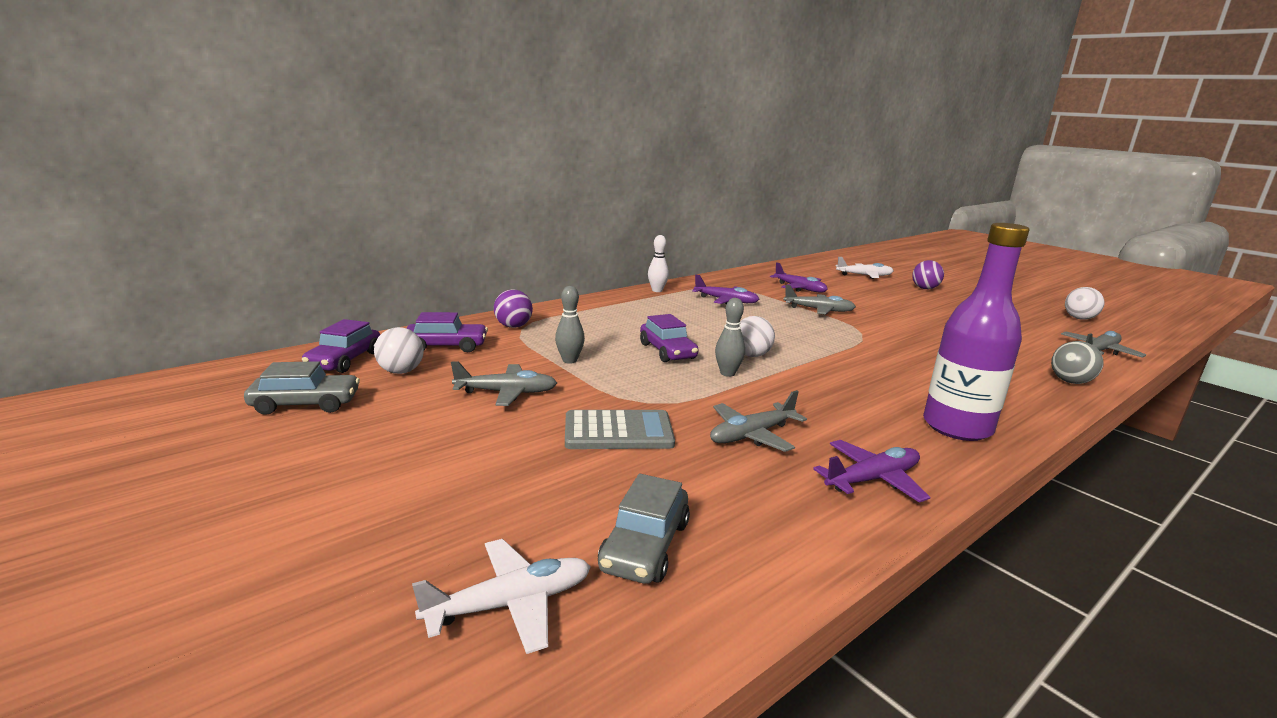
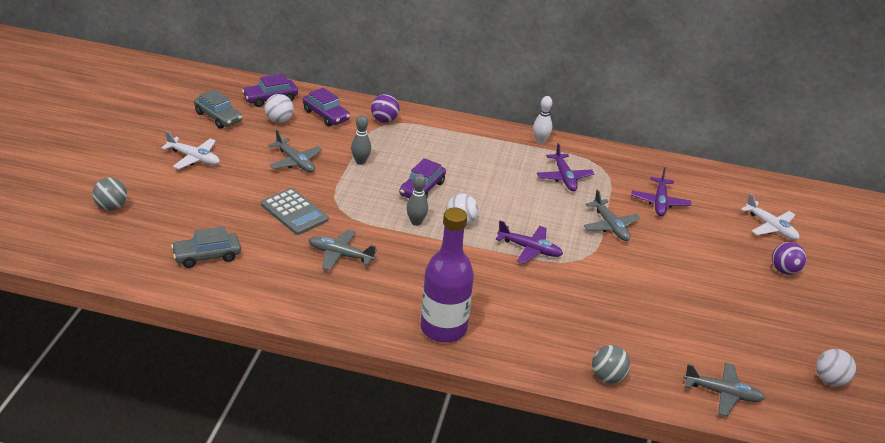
camera: 50 degrees right, 15 degrees up
white plane [412,539,591,654] -> white plane moved to [161,131,220,169]
purple plane [813,440,930,503] -> purple plane moved to [496,221,563,264]
none -> grey ball [92,178,127,211]

